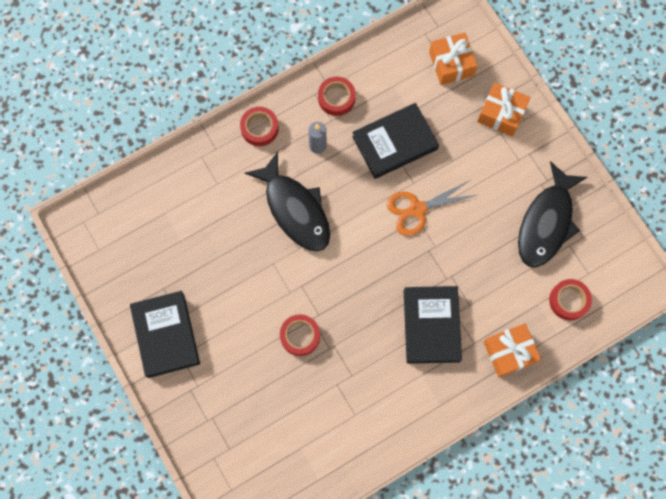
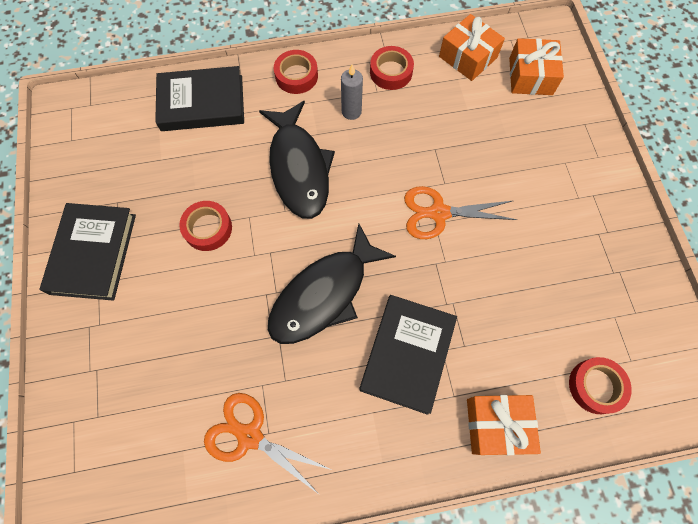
camera: 20 degrees right, 5 degrees down
red tape [280,314,320,356] -> red tape moved to [179,201,232,251]
black book [352,103,439,179] -> black book moved to [155,66,244,131]
orange gift [477,82,530,137] -> orange gift moved to [439,14,505,81]
black fish [518,161,588,267] -> black fish moved to [268,224,396,344]
none -> orange scissors [204,393,332,495]

